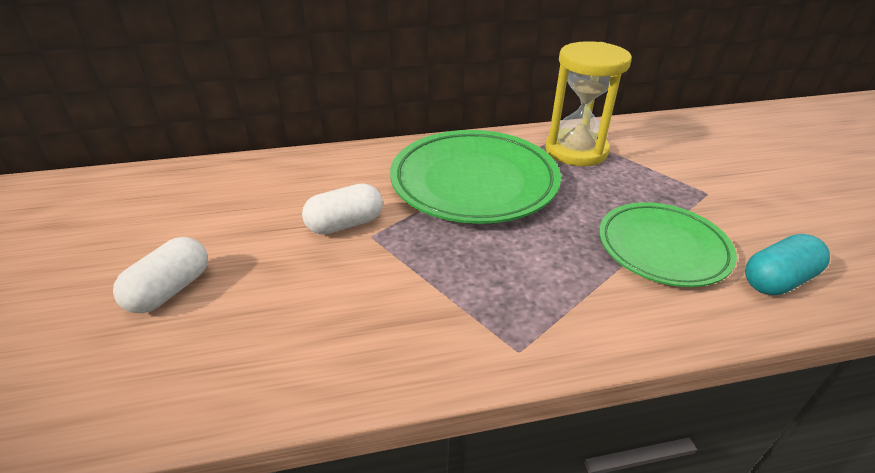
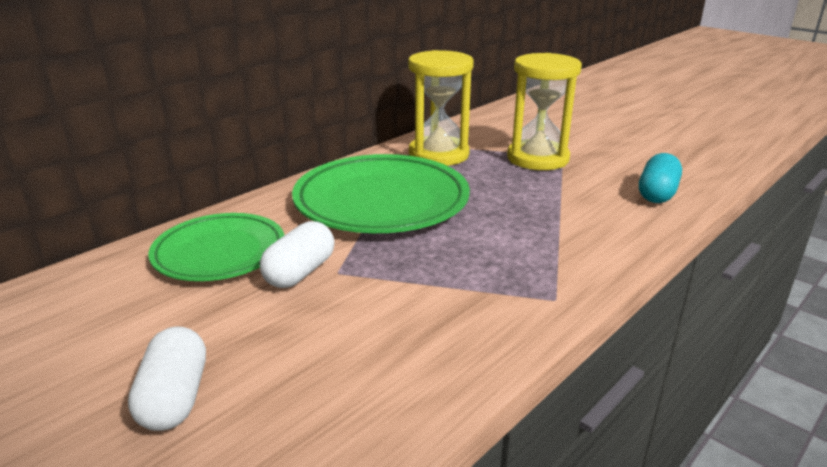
camera: 35 degrees left, 10 degrees down
green plate [599,202,737,287] -> green plate moved to [148,213,284,281]
none -> yellow hourglass [507,53,582,170]

